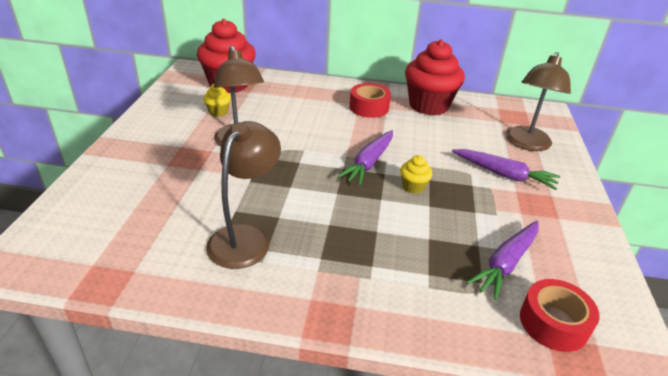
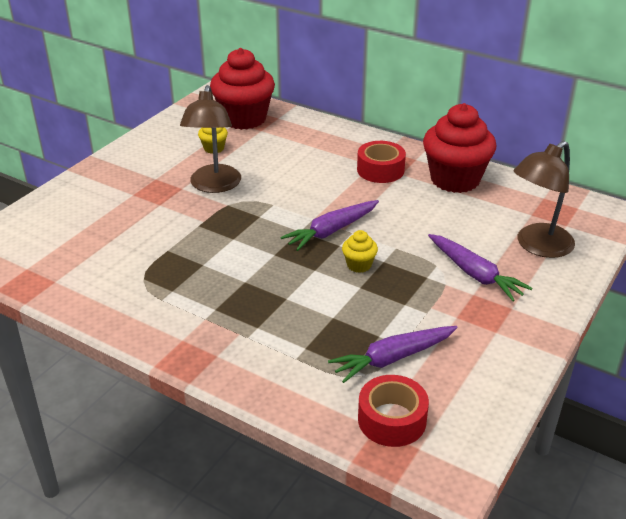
camera: 25 degrees right, 0 degrees up
brown lamp [206,121,281,269] -> none

